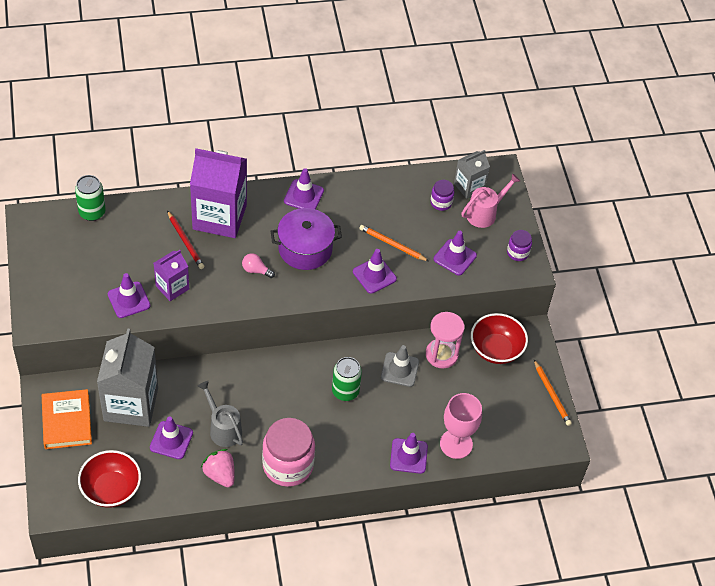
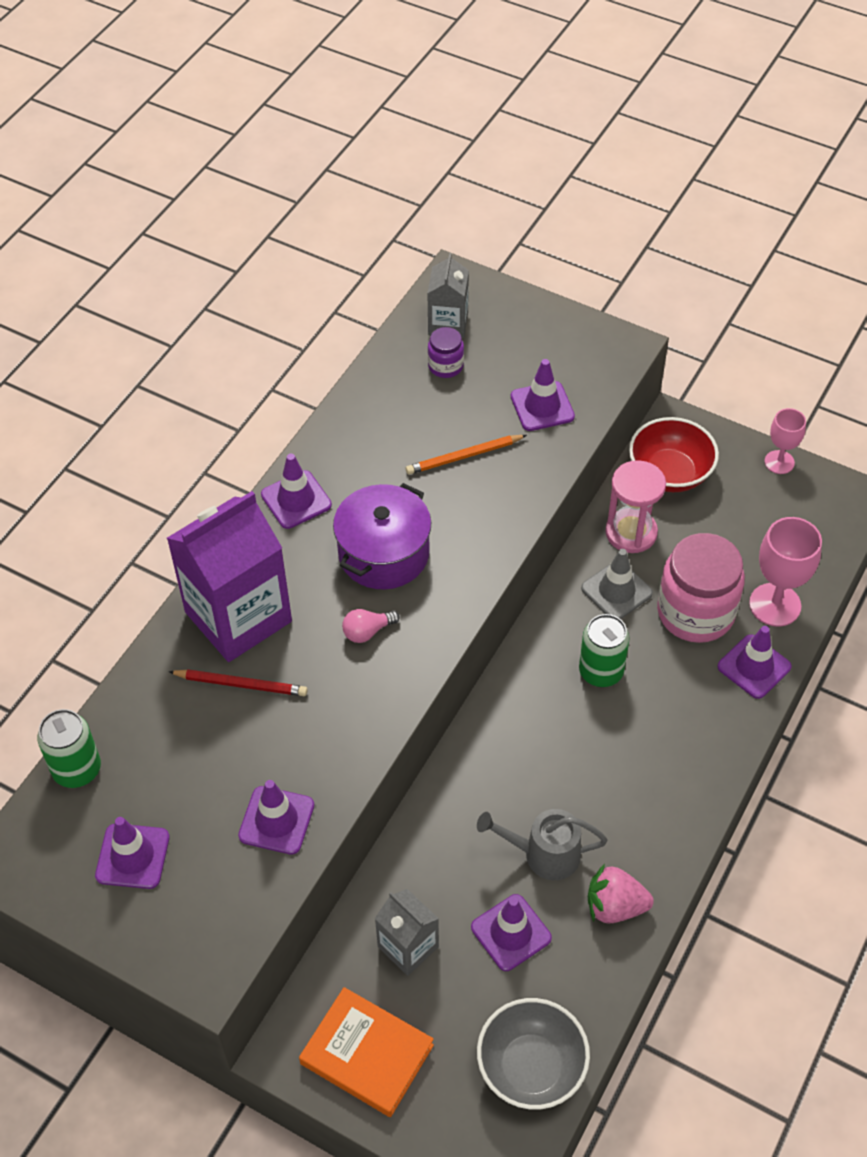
camera: 45 degrees left, 0 degrees up
red bowl [78,450,141,508] -> grey bowl [477,998,590,1110]
grey carton [97,329,158,427] -> grey carton [375,889,439,976], size x0.53
purple carton [154,250,189,301] -> none
pink jar [262,418,315,487] -> pink jar moved to [657,533,745,643]
purple traffic cone [353,249,397,294] -> purple traffic cone moved to [95,817,170,889]
pink watering can [462,173,520,228] -> none
purple jar [507,230,532,261] -> none
orange pencil [534,360,572,426] -> pink goblet [764,408,806,474]

